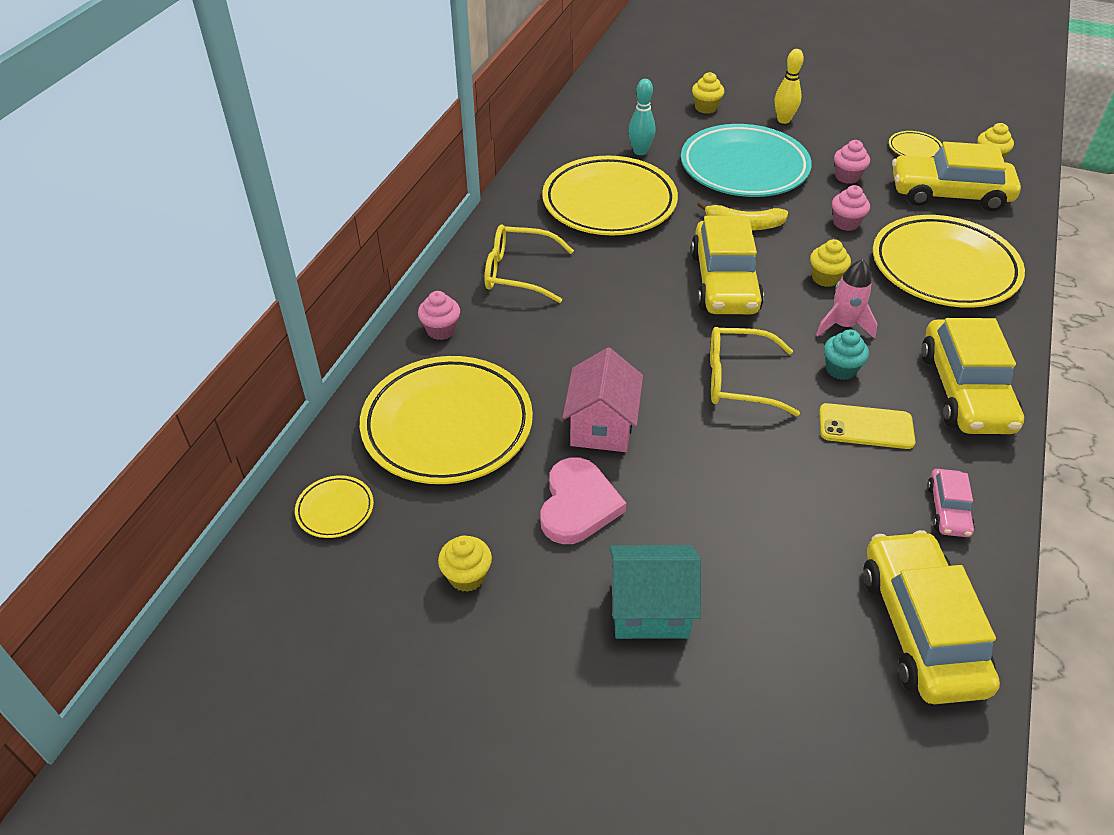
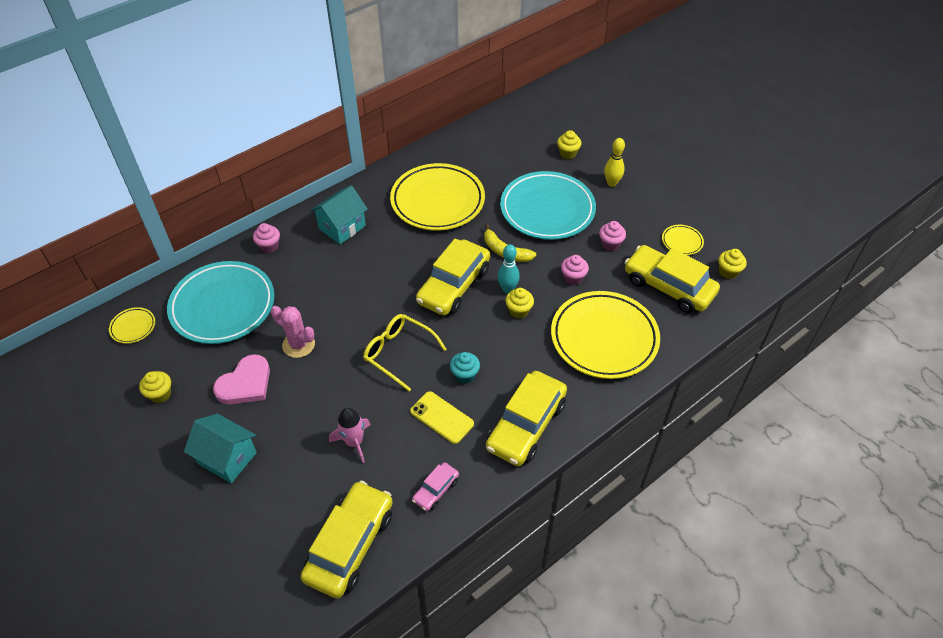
camera: 30 degrees right, 5 degrees up
yellow plate [360,356,533,484] -> turquoise plate [167,261,275,344]
yellow glasses [485,224,574,303] -> turquoise house [311,185,368,244]
pink house [563,348,643,452] -> pink cactus [271,306,315,358]
turquoise bowling pin [628,79,655,155] -> turquoise bowling pin moved to [497,245,520,293]
pink rocket [816,259,878,339] -> pink rocket moved to [329,408,371,463]

